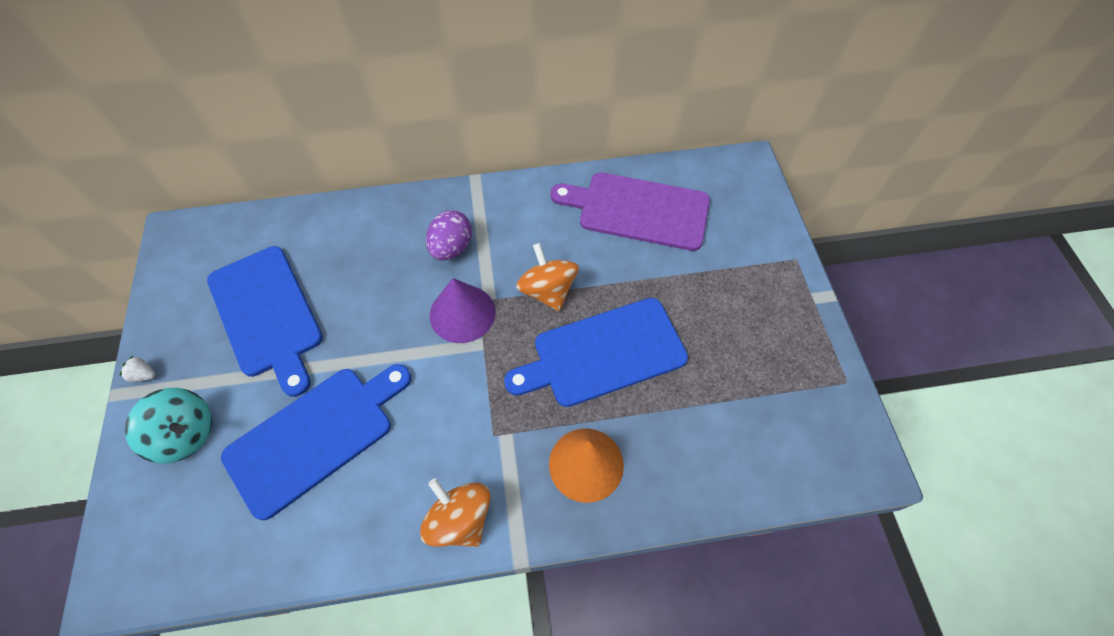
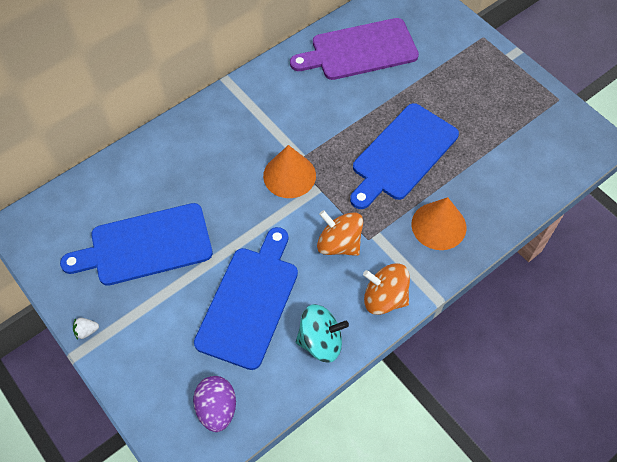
camera: 30 degrees left, 0 degrees up
turquoise spinning top [125,388,212,464] -> turquoise spinning top moved to [296,304,349,363]
blue cutting board [207,246,323,397] -> blue cutting board turned 135 degrees clockwise [60,203,213,286]
purple egg [426,210,472,261] -> purple egg moved to [193,376,236,432]
purple cone [430,278,496,343] -> orange cone [263,145,316,198]
orange spinning top [516,243,579,311] -> orange spinning top moved to [317,210,363,256]

